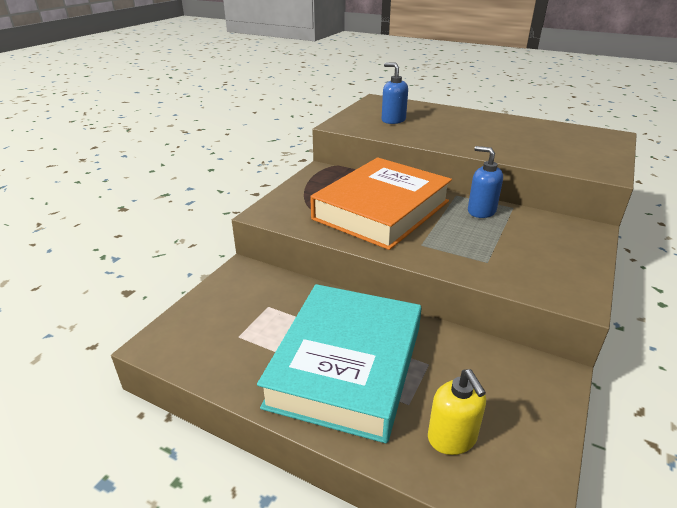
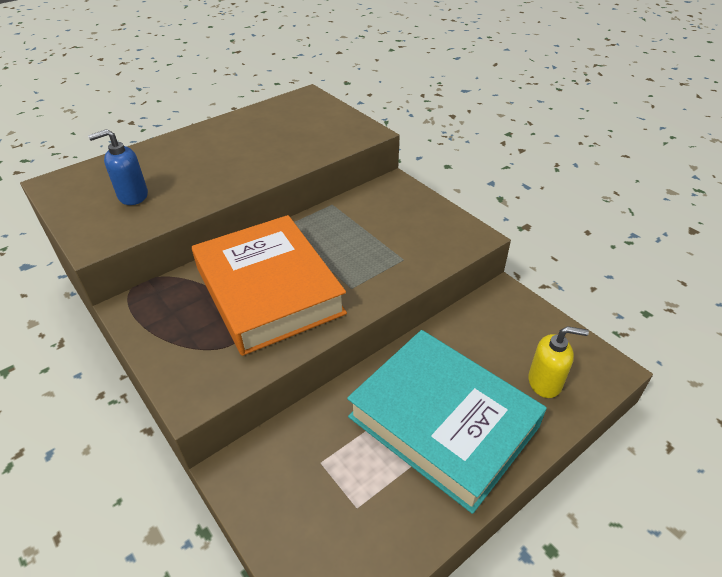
camera: 65 degrees left, 10 degrees up
blue soap dispenser [468,146,503,218] -> none

